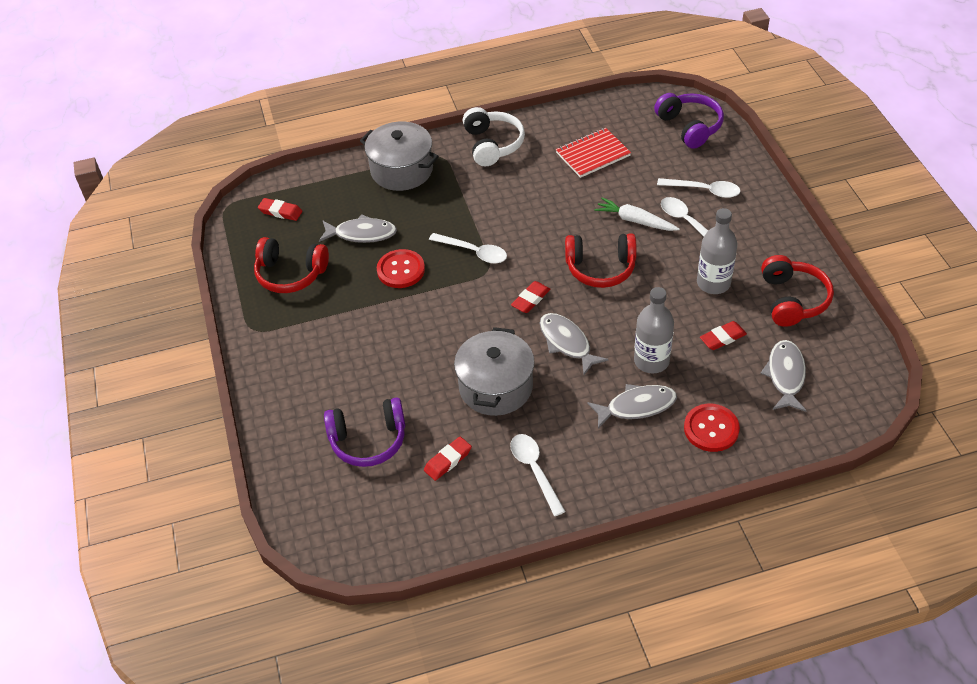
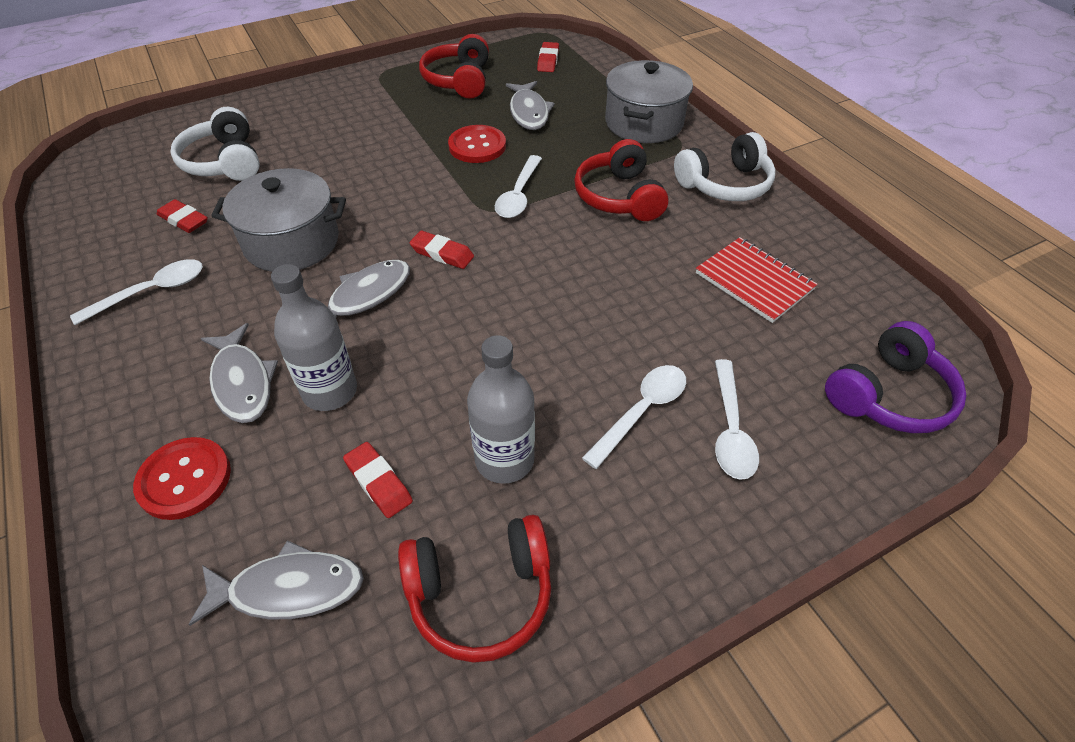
camera: 75 degrees right, 0 degrees up
purple headphones [324,397,405,467] -> white headphones [171,107,260,181]
red headphones [565,233,637,288] -> red headphones moved to [574,139,668,221]
white carrot [594,197,680,231] -> none

